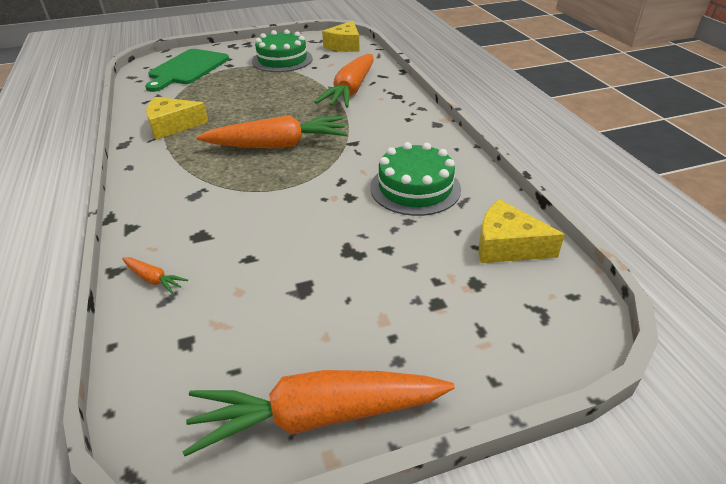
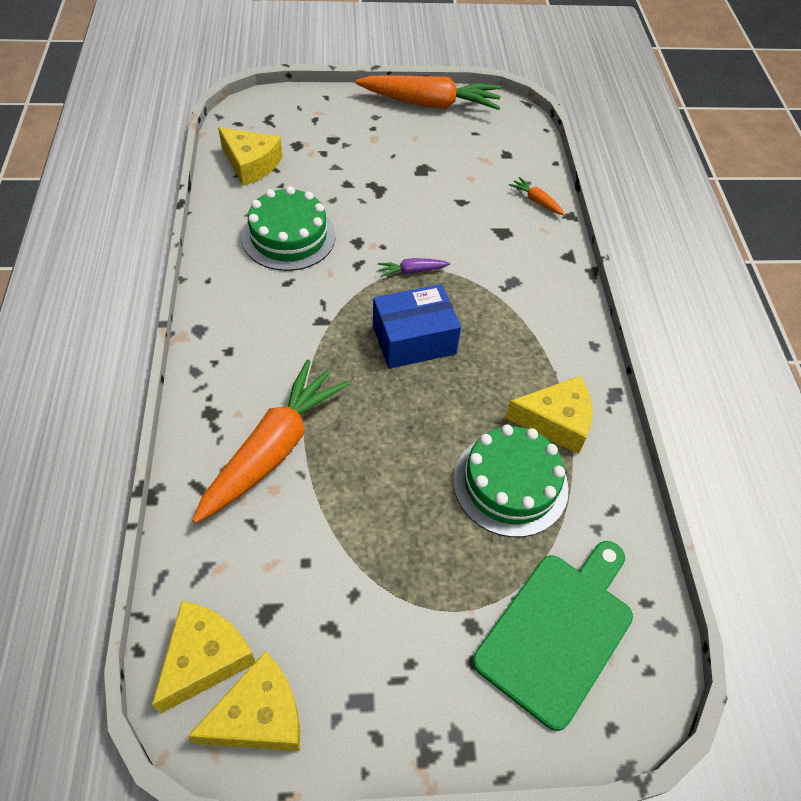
camera: 170 degrees left, 15 degrees up
orange carrot [196,115,348,149] -> blue box [373,284,461,369]
green cake [252,30,313,72] -> green cake moved to [453,425,568,537]
none -> yellow cheese [188,651,300,751]
none -> purple carrot [378,258,450,277]

